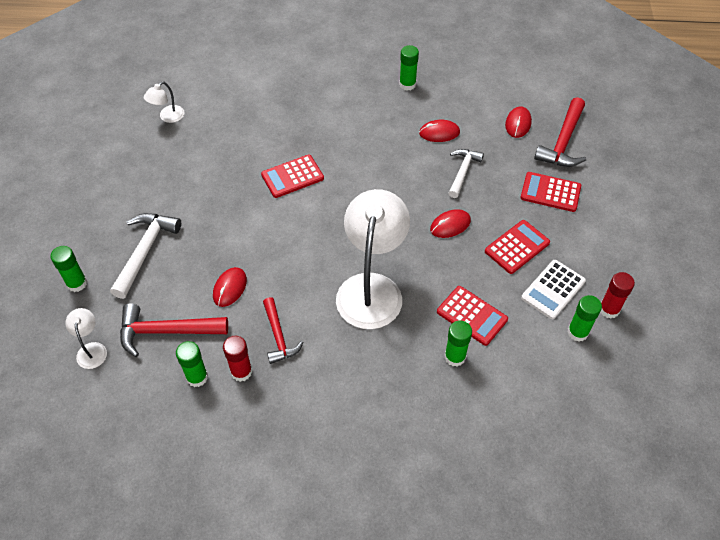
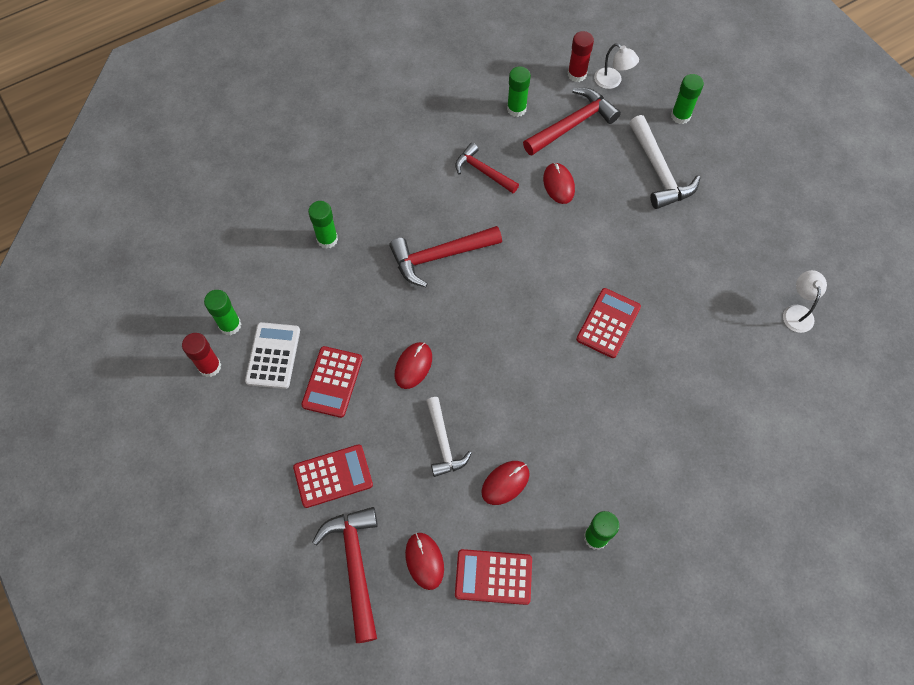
camera: 145 degrees right, 10 degrees up
red glue stick [223,336,252,382] -> red glue stick moved to [568,31,594,82]
white lamp [336,189,410,329] -> red hammer [389,226,502,287]
red calculator [437,286,508,346] -> red calculator moved to [455,549,532,605]

